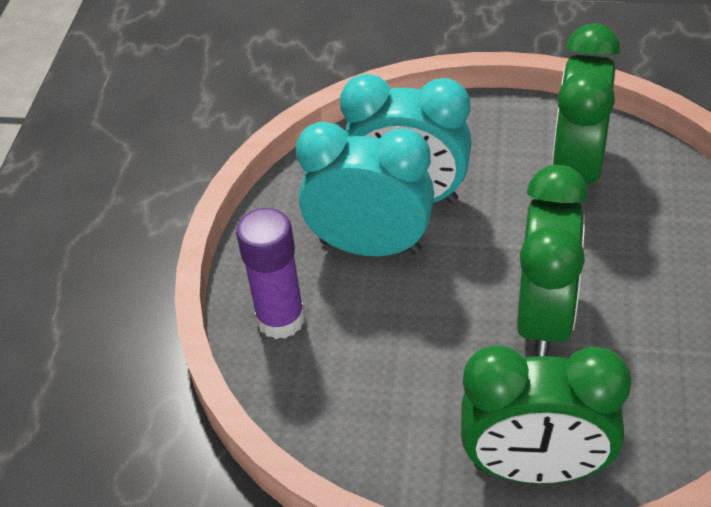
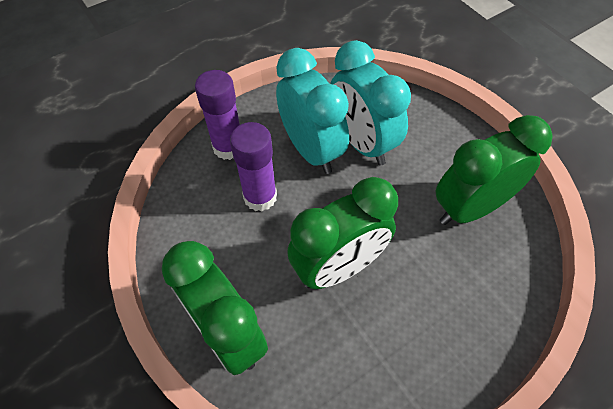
camera: 45 degrees right, 10 degrees up
none -> purple glue stick [230,122,277,211]

